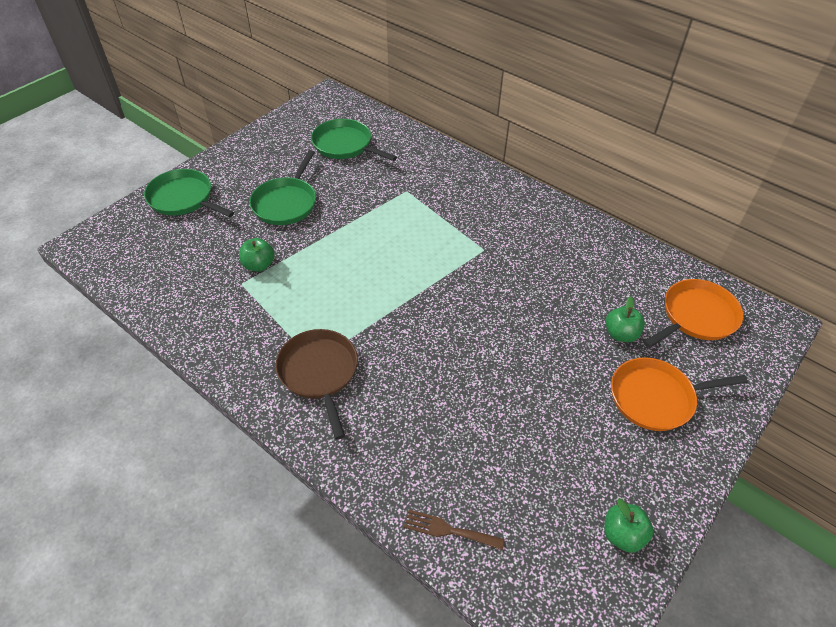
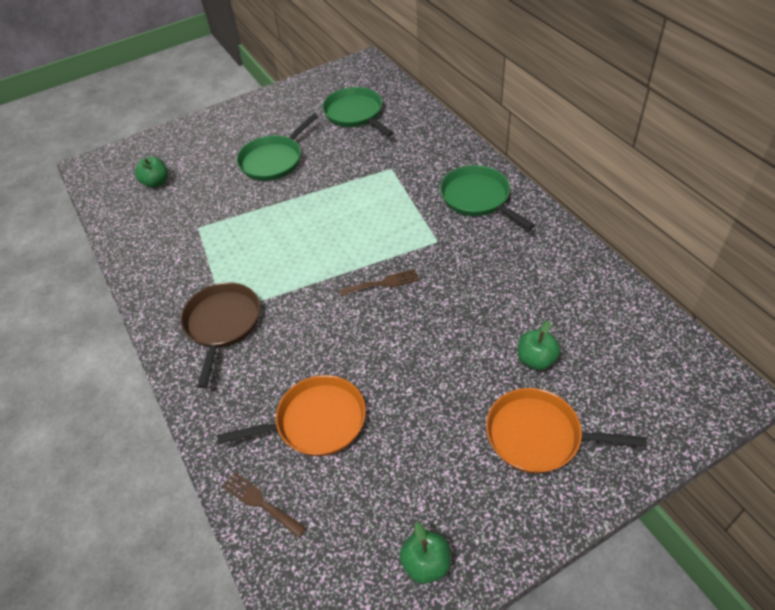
camera: 25 degrees right, 0 degrees up
green pan [144,169,234,217] -> green pan moved to [440,165,535,230]
green apple [239,238,275,272] -> green apple moved to [135,156,168,188]
orange pan [643,279,743,348] -> orange pan moved to [217,375,366,456]
none -> brown fork [339,269,419,296]

